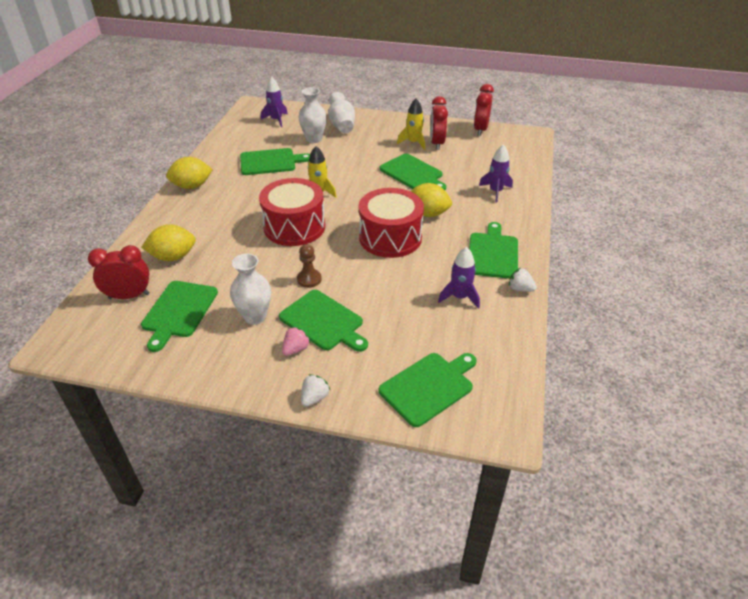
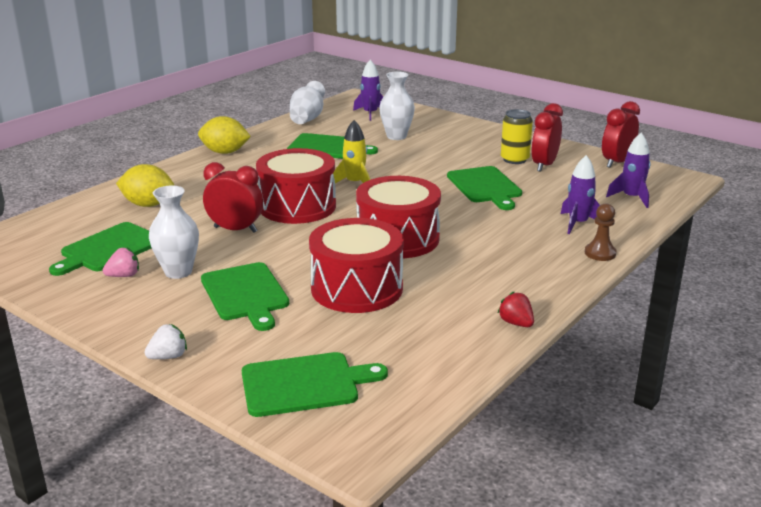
camera: 25 degrees right, 15 degrees down
red clock [88,245,150,299] -> red clock moved to [203,162,263,233]
pink strawberry [282,327,311,356] -> pink strawberry moved to [103,247,139,277]
brown pawn [297,244,322,288] -> brown pawn moved to [585,203,617,261]
white vase [328,92,355,133] -> white vase moved to [290,81,325,124]
yellow rocket [397,99,425,150] -> yellow can [501,109,533,164]
yellow lemon [410,183,452,217] -> none
purple rocket [438,247,480,309] -> purple rocket moved to [606,133,651,208]
green cutting board [469,222,518,279] -> none
white strawberry [509,268,537,292] -> red strawberry [498,292,534,327]
none -> red drum [309,218,404,313]

